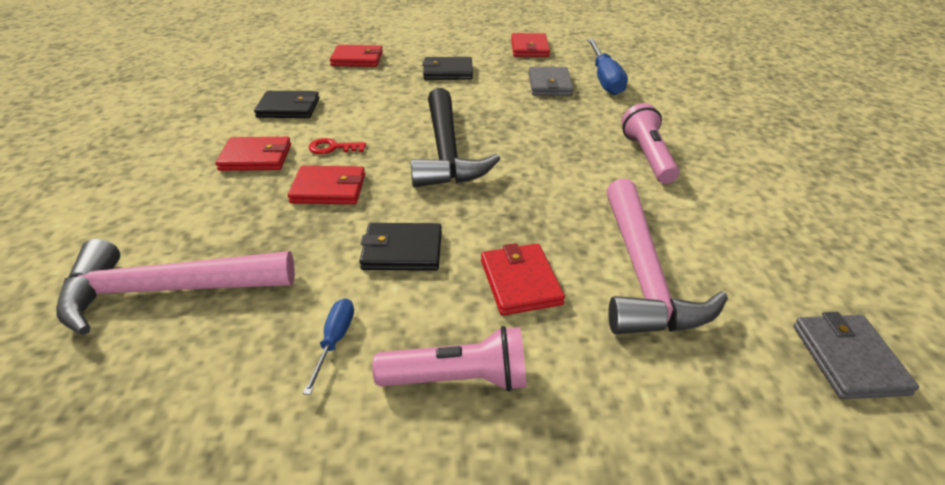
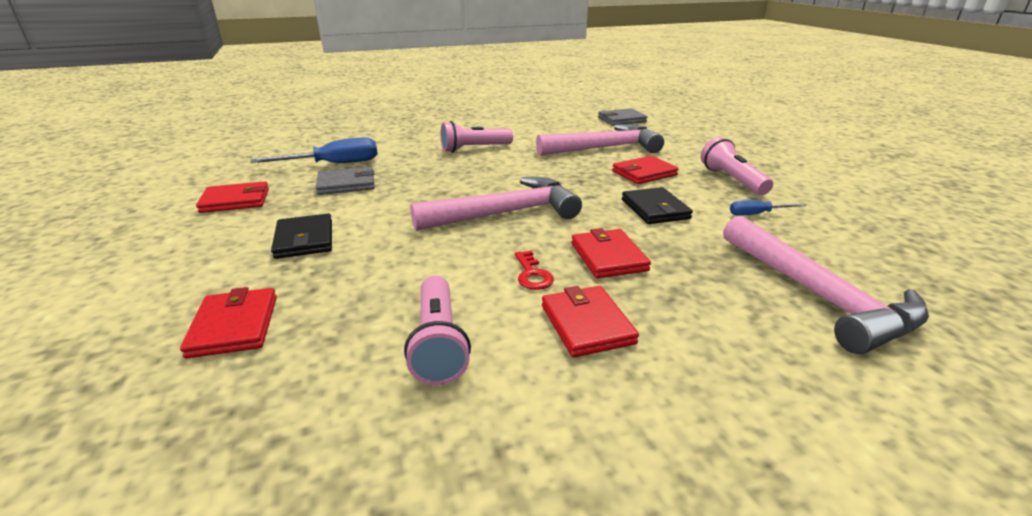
camera: 105 degrees left, 10 degrees down
black wallet [254,91,319,118] -> pink flashlight [404,276,471,385]
black hammer [411,88,500,187] -> pink hammer [410,177,582,231]

